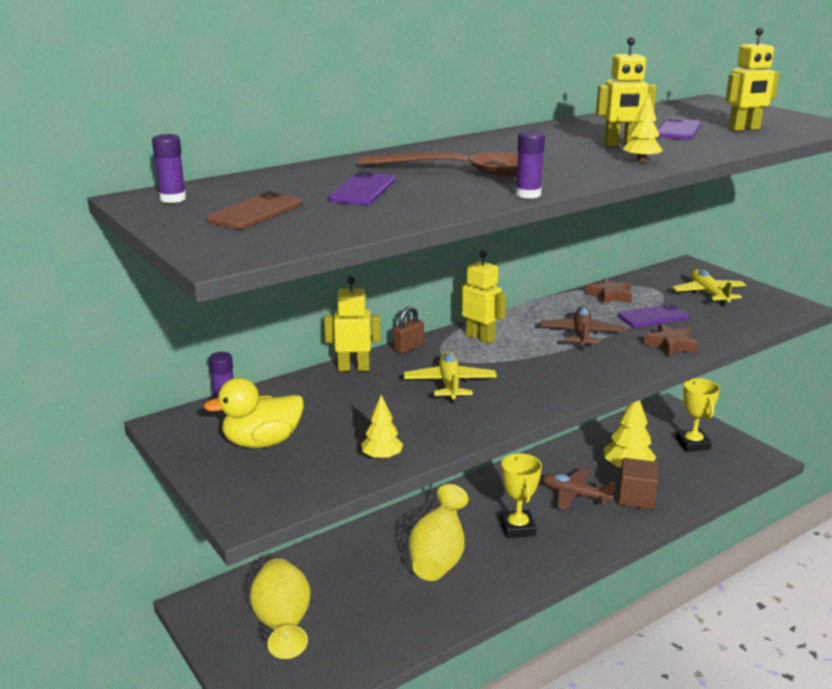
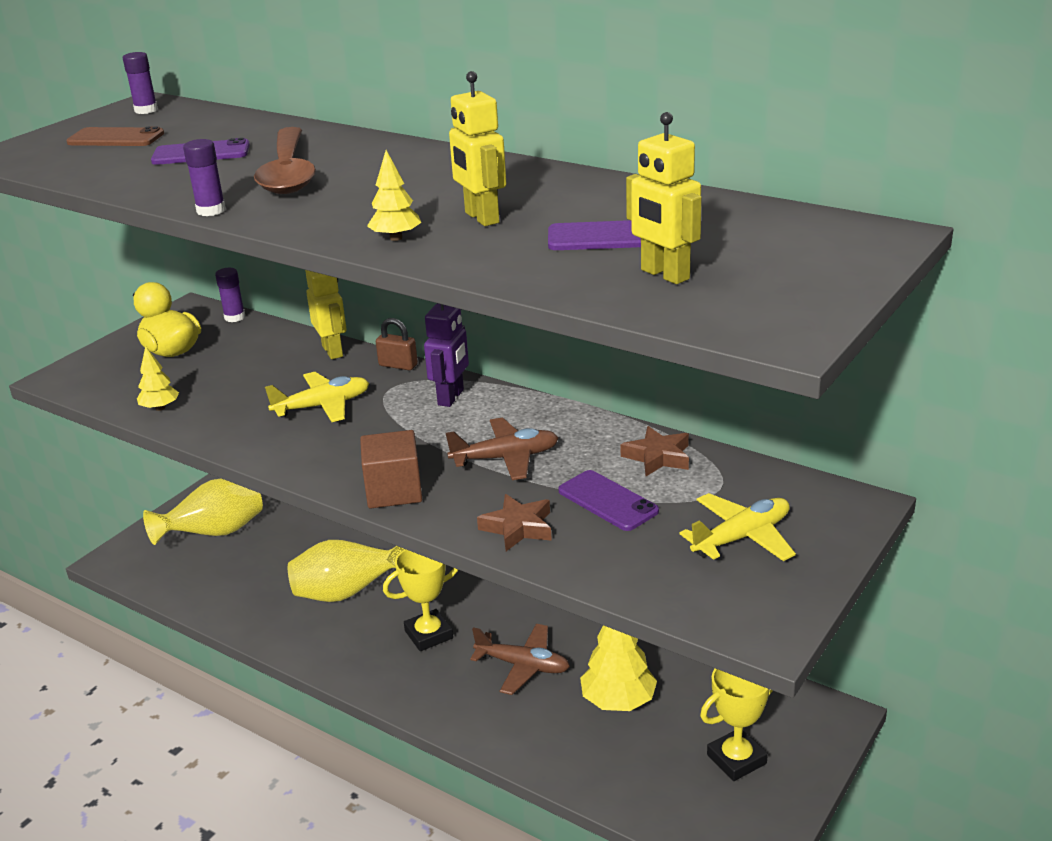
camera: 70 degrees right, 5 degrees up
yellow robot [461,250,506,344] -> purple robot [424,303,469,407]
brown plane [541,468,615,510] -> brown plane turned 105 degrees clockwise [470,624,570,695]
brown cube [618,458,658,509] -> brown cube moved to [360,430,422,508]

